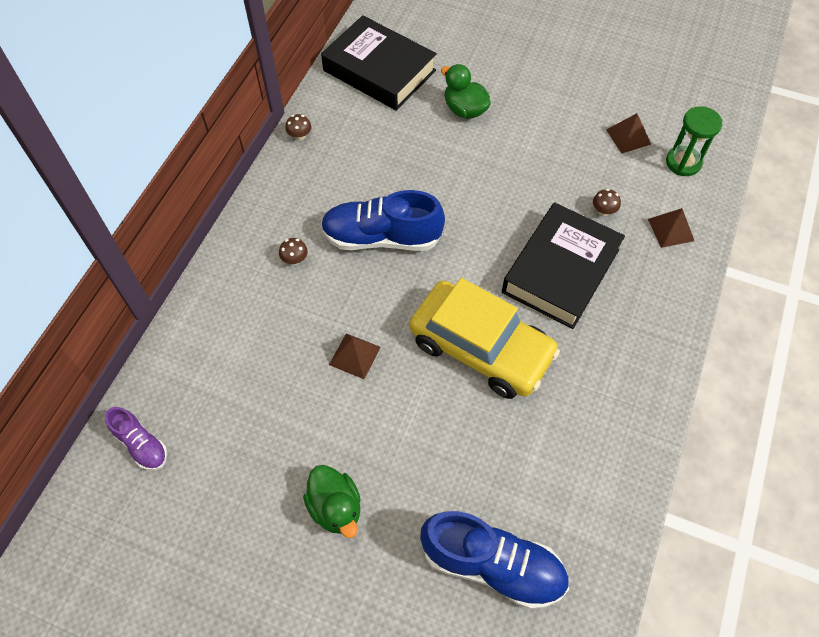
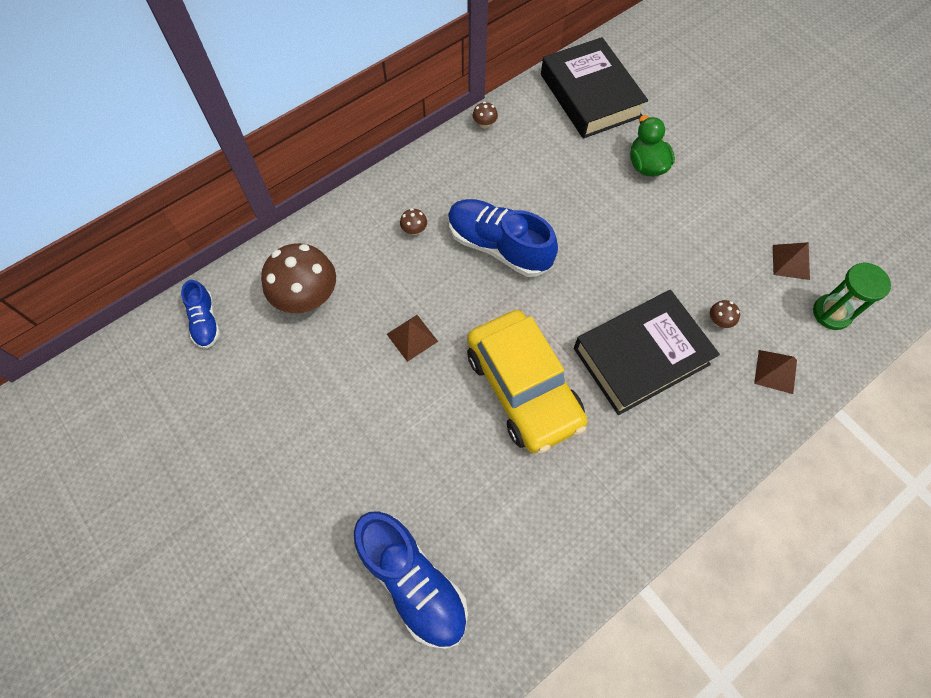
camera: 30 degrees right, 5 degrees up
purple shoe [105,407,167,470] -> blue shoe [181,280,220,349]
green duck [303,465,361,538] -> none
none -> brown mushroom [261,243,336,313]

